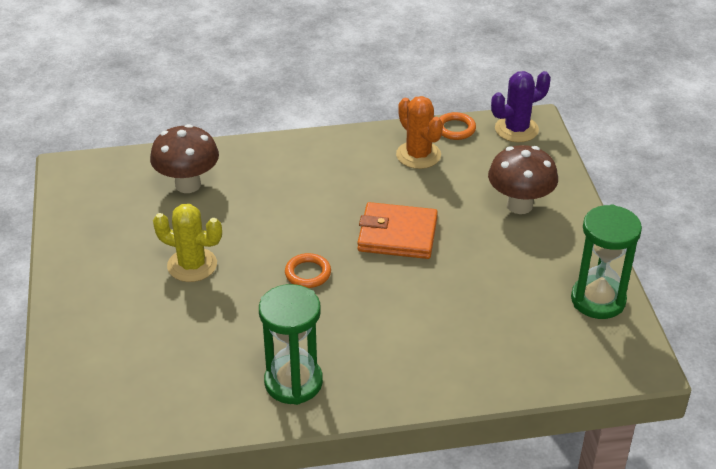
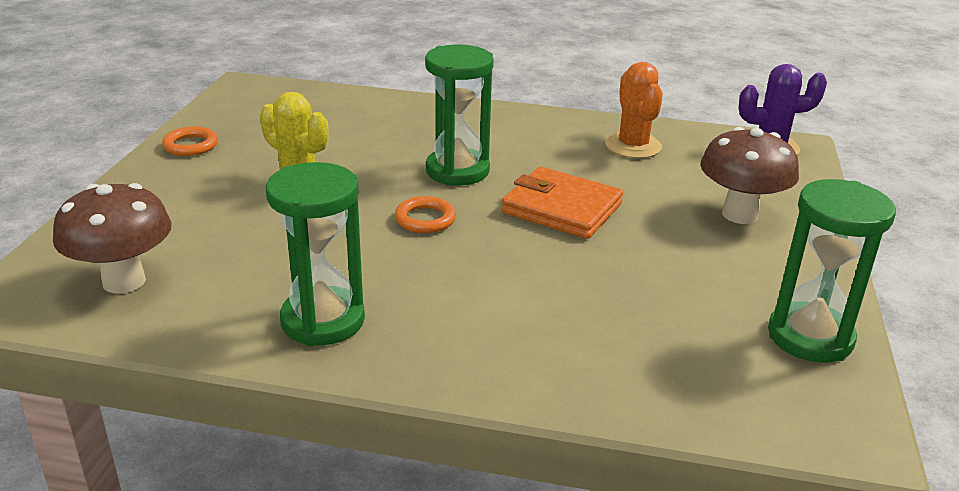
camera: 20 degrees right, 10 degrees down
brown mushroom [150,124,219,193] -> brown mushroom moved to [53,183,172,293]
orange ring [439,112,476,140] -> orange ring moved to [162,126,218,156]
none -> green hourglass [425,45,494,186]

